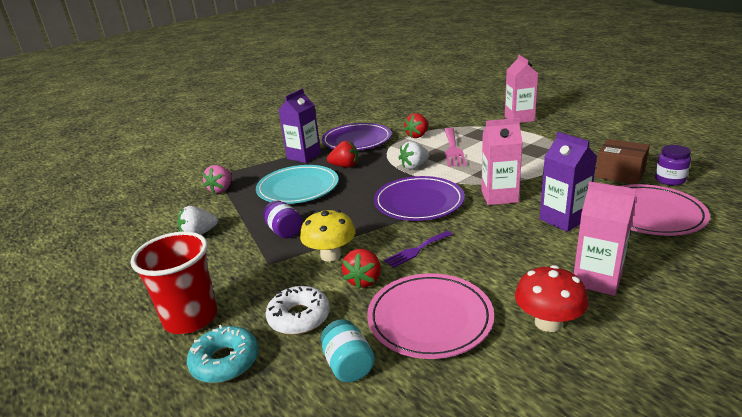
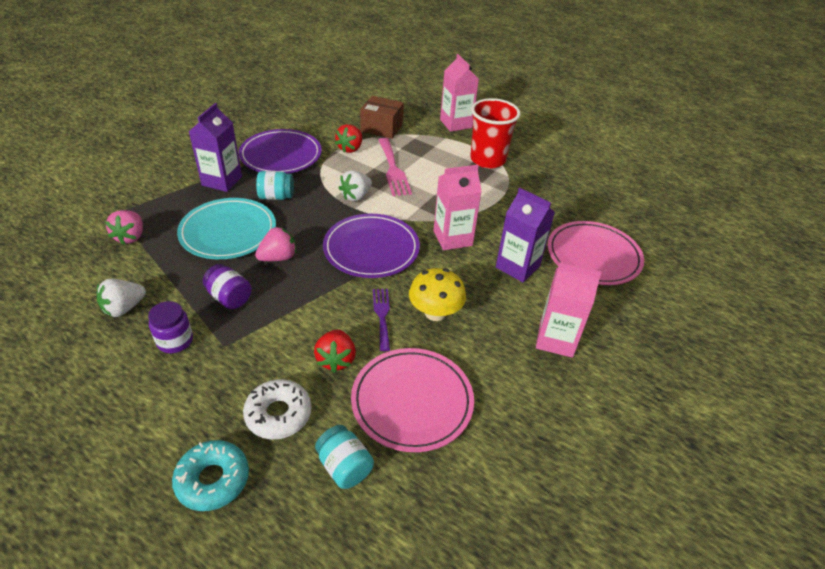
camera: 20 degrees left, 15 degrees up
red cup [131,231,217,334] -> red cup moved to [470,98,520,168]
yellow mushroom [300,210,356,262] -> yellow mushroom moved to [409,268,466,321]
red strawberry [327,141,358,167] -> turquoise jar [256,171,294,200]
purple fork [384,231,453,268] -> purple fork turned 135 degrees clockwise [373,289,390,351]
red mushroom [515,265,588,332] -> none
brown box [595,139,650,184] -> brown box moved to [360,96,404,139]
purple jar [655,145,691,186] -> purple jar moved to [148,301,193,353]
none -> pink strawberry [255,227,296,261]

